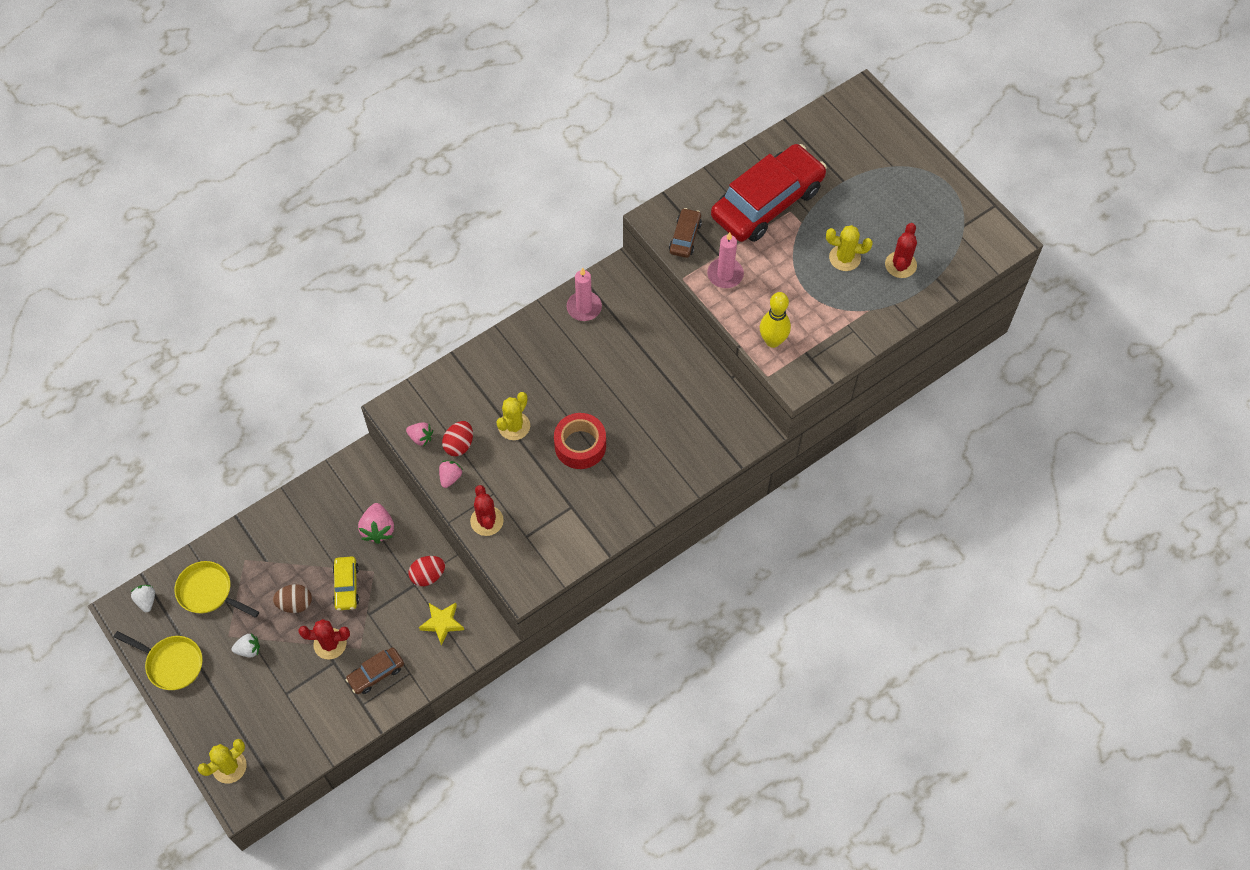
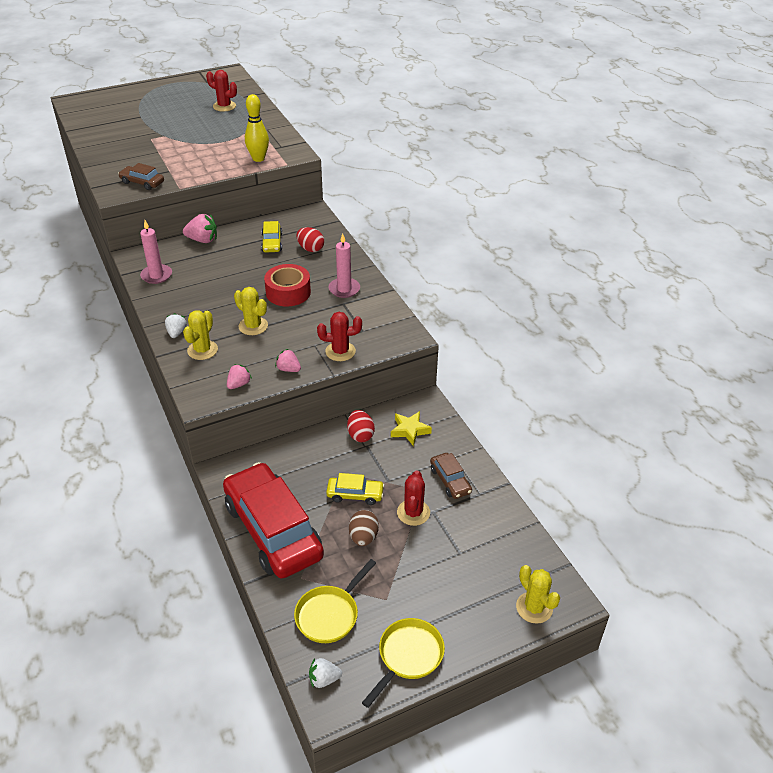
camera: 80 degrees left, 20 degrees down
white strawberry [232,633,260,658] -> white strawberry moved to [165,313,187,338]
pink strawberry [358,503,394,544] -> pink strawberry moved to [183,214,217,243]
red egg [442,421,473,456] -> red egg moved to [296,227,324,252]
pink candle [707,232,744,288] -> pink candle moved to [328,233,360,298]
red car [711,144,827,242] -> red car moved to [223,462,324,578]
yellow cactus [826,225,873,271] -> yellow cactus moved to [183,310,218,360]
none -> yellow car [261,221,282,252]

